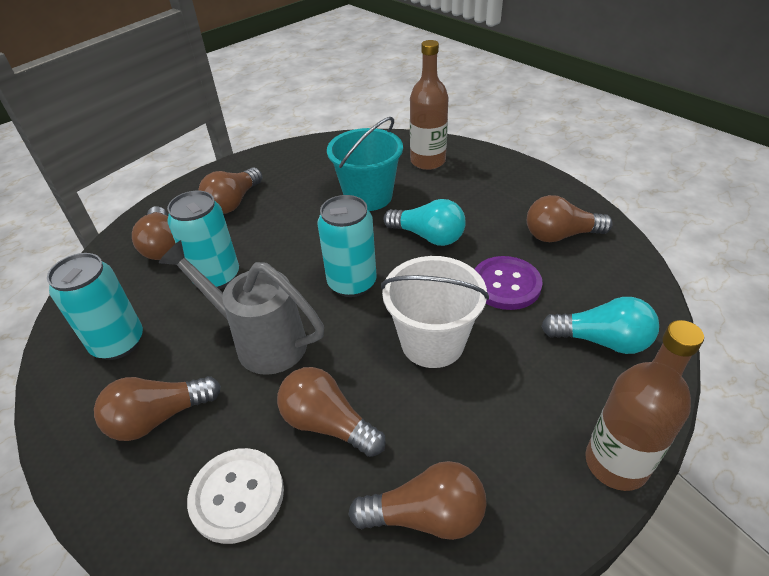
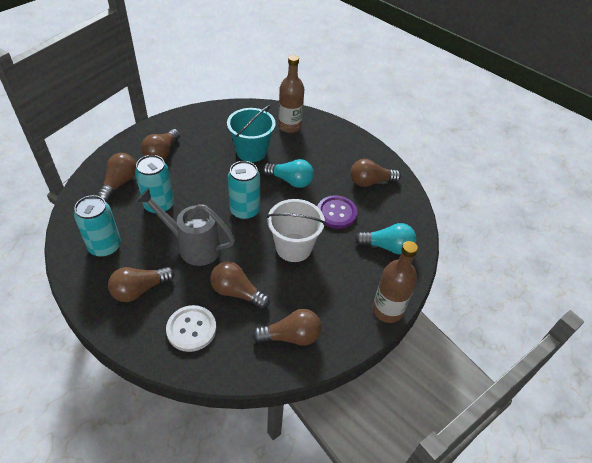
camera: 10 degrees left, 5 degrees up
brown light bulb [132,206,176,260] -> brown light bulb turned 135 degrees counterclockwise [97,153,136,202]

